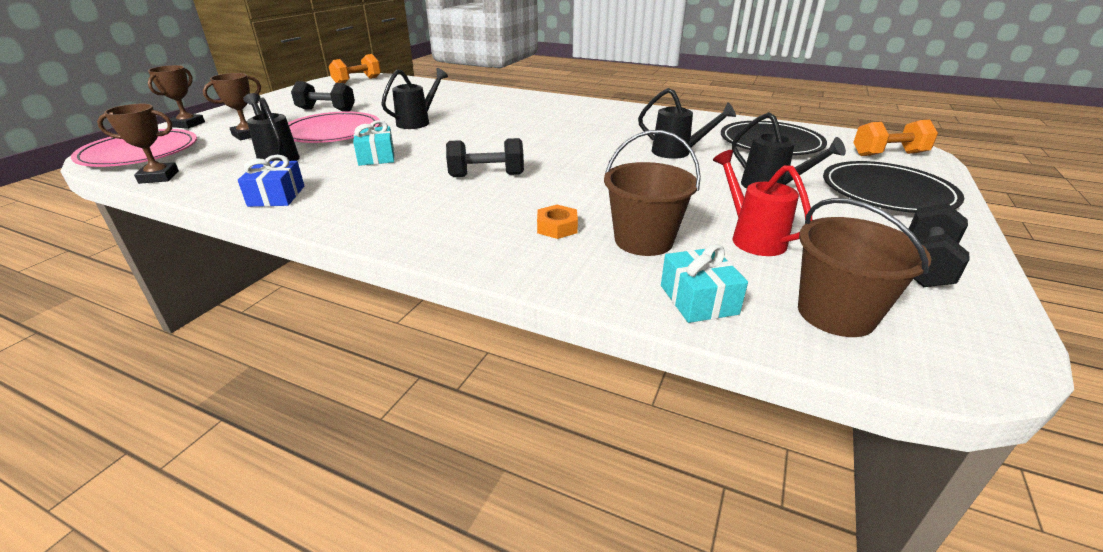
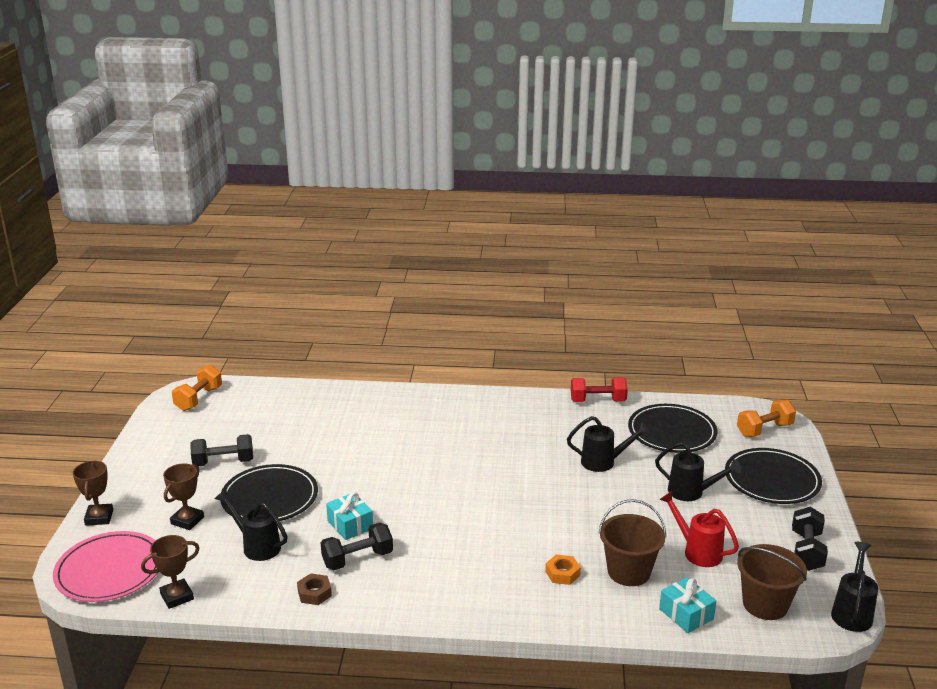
camera: 20 degrees left, 5 degrees down
blue gift [238,155,304,207] -> brown nut [297,573,332,605]
pink plate [288,111,380,143] -> black plate [220,464,318,521]
black watering can [381,68,448,129] -> black watering can moved to [831,542,878,632]
black dumbbell [446,138,524,177] -> black dumbbell moved to [321,523,393,570]
none -> red dumbbell [571,377,628,402]

